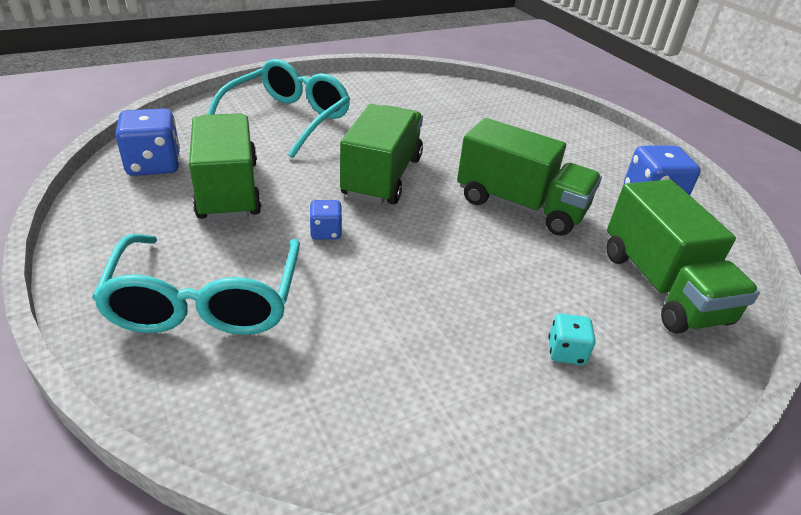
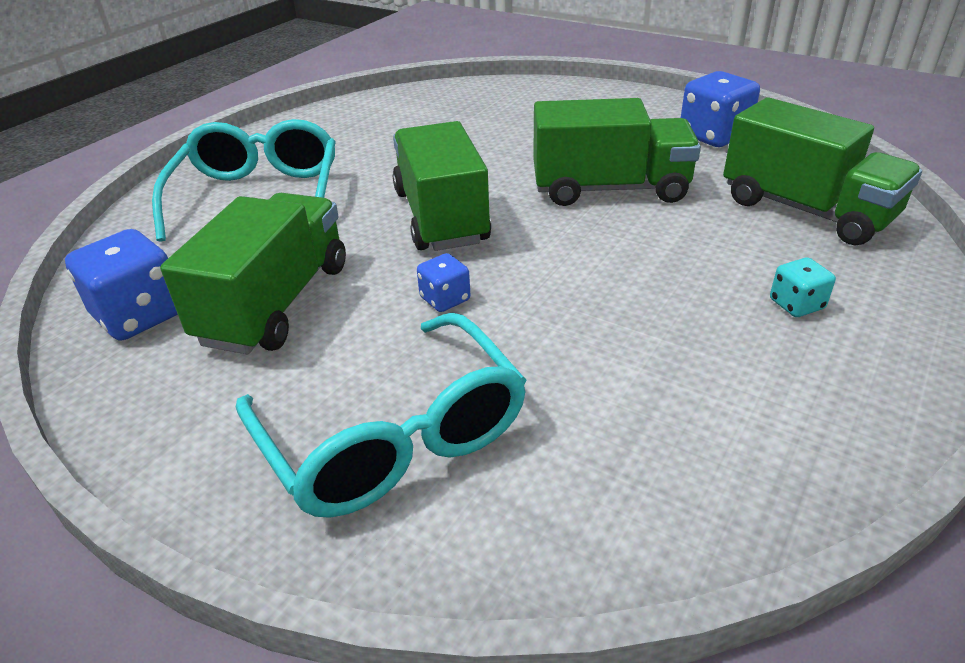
camera: 25 degrees left, 0 degrees up
green truck [189,113,262,221] -> green truck turned 60 degrees clockwise [160,193,346,354]

